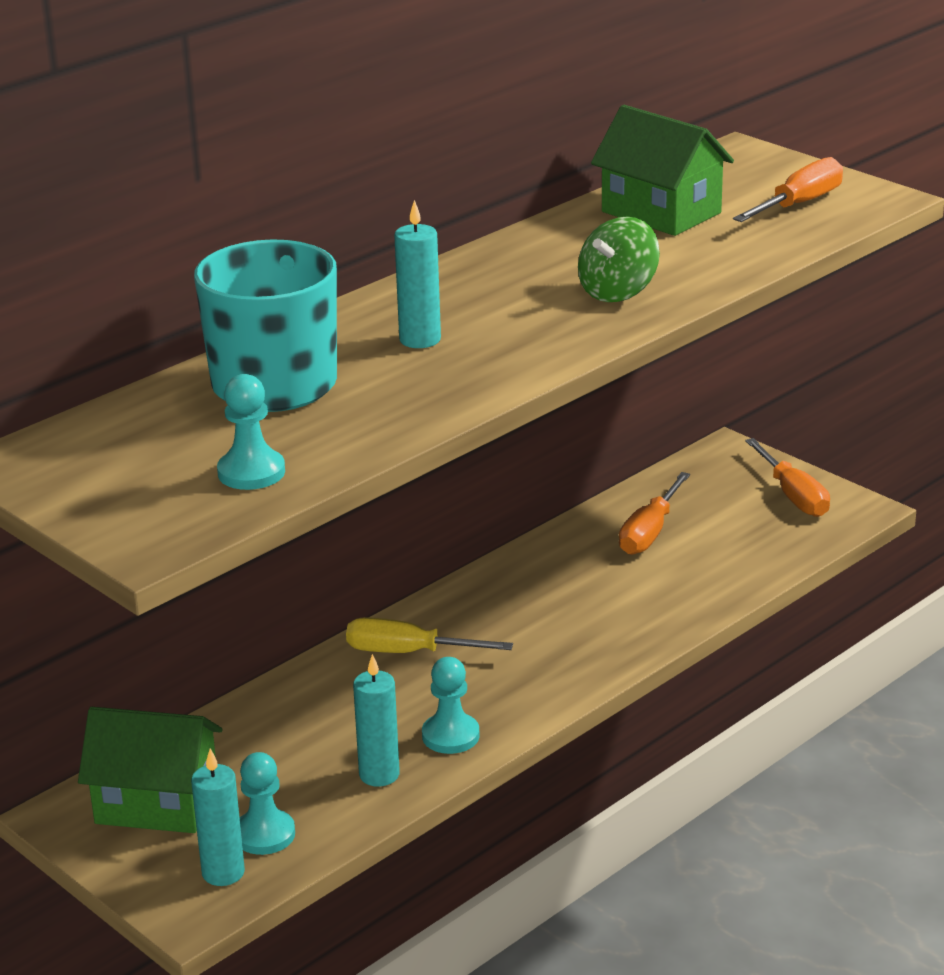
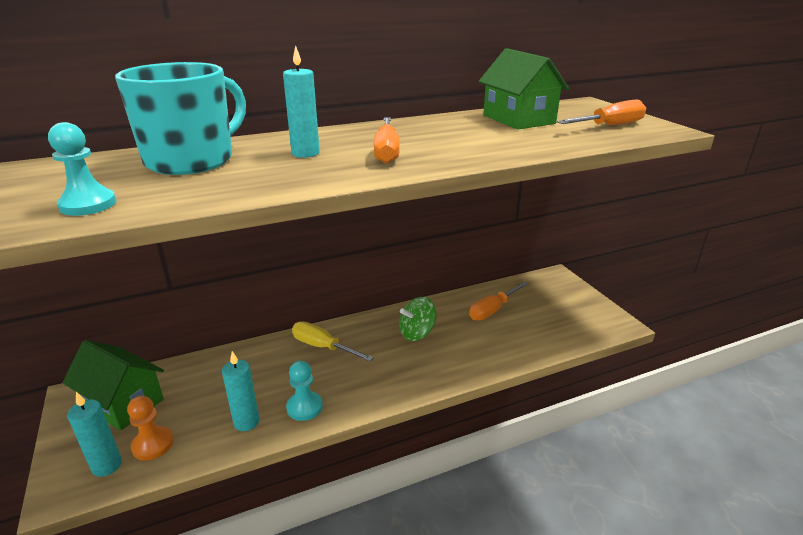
camera: 20 degrees right, 0 degrees up
turquoise pawn [240,752,295,855] -> orange pawn [127,396,174,461]
green spinning top [578,216,660,302] -> green spinning top moved to [399,297,436,341]
orange screwdriver [745,438,830,517] -> orange screwdriver moved to [374,117,400,164]

